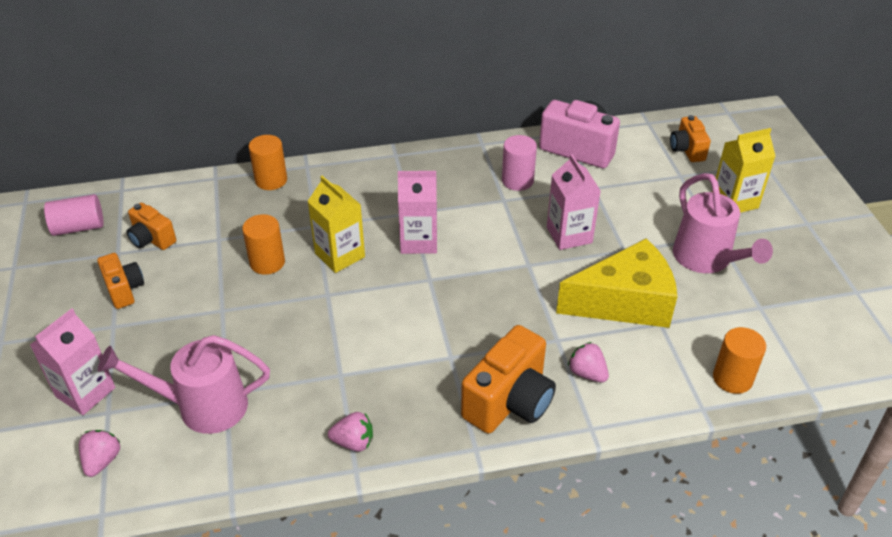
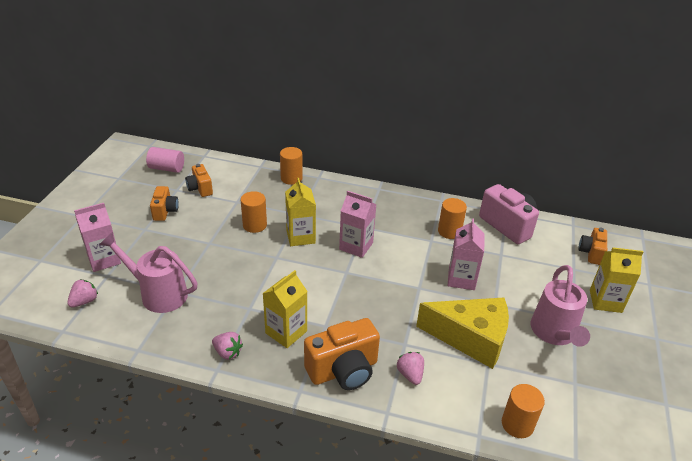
camera: 25 degrees right, 5 degrees down
pink cylinder [502,135,537,191] -> orange cylinder [438,198,467,239]
none -> yellow carton [262,270,307,348]

